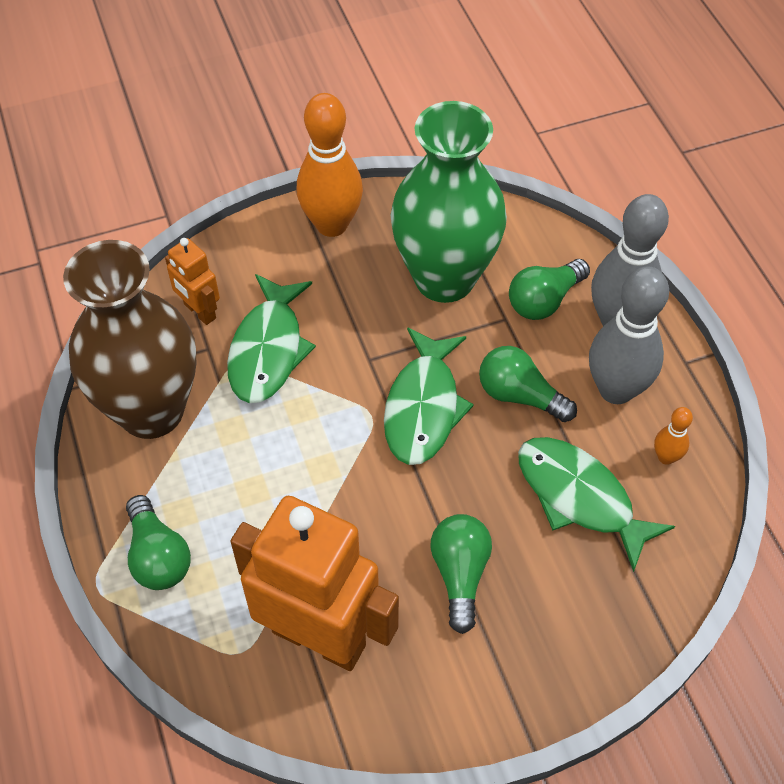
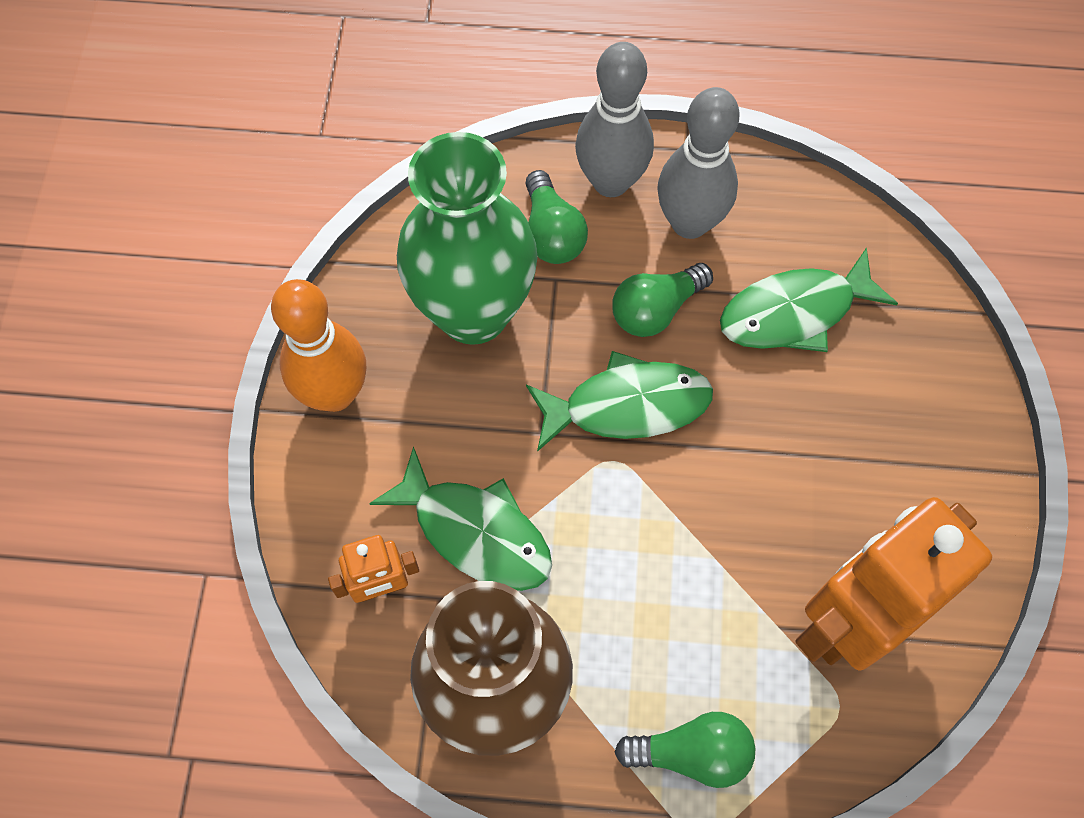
camera: 65 degrees left, 10 degrees up
green fish [384,327,474,465] -> green fish turned 45 degrees counterclockwise [526,351,713,452]
green light bulb [430,514,492,634] -> none
orange bowling pin [654,407,693,465] -> none

